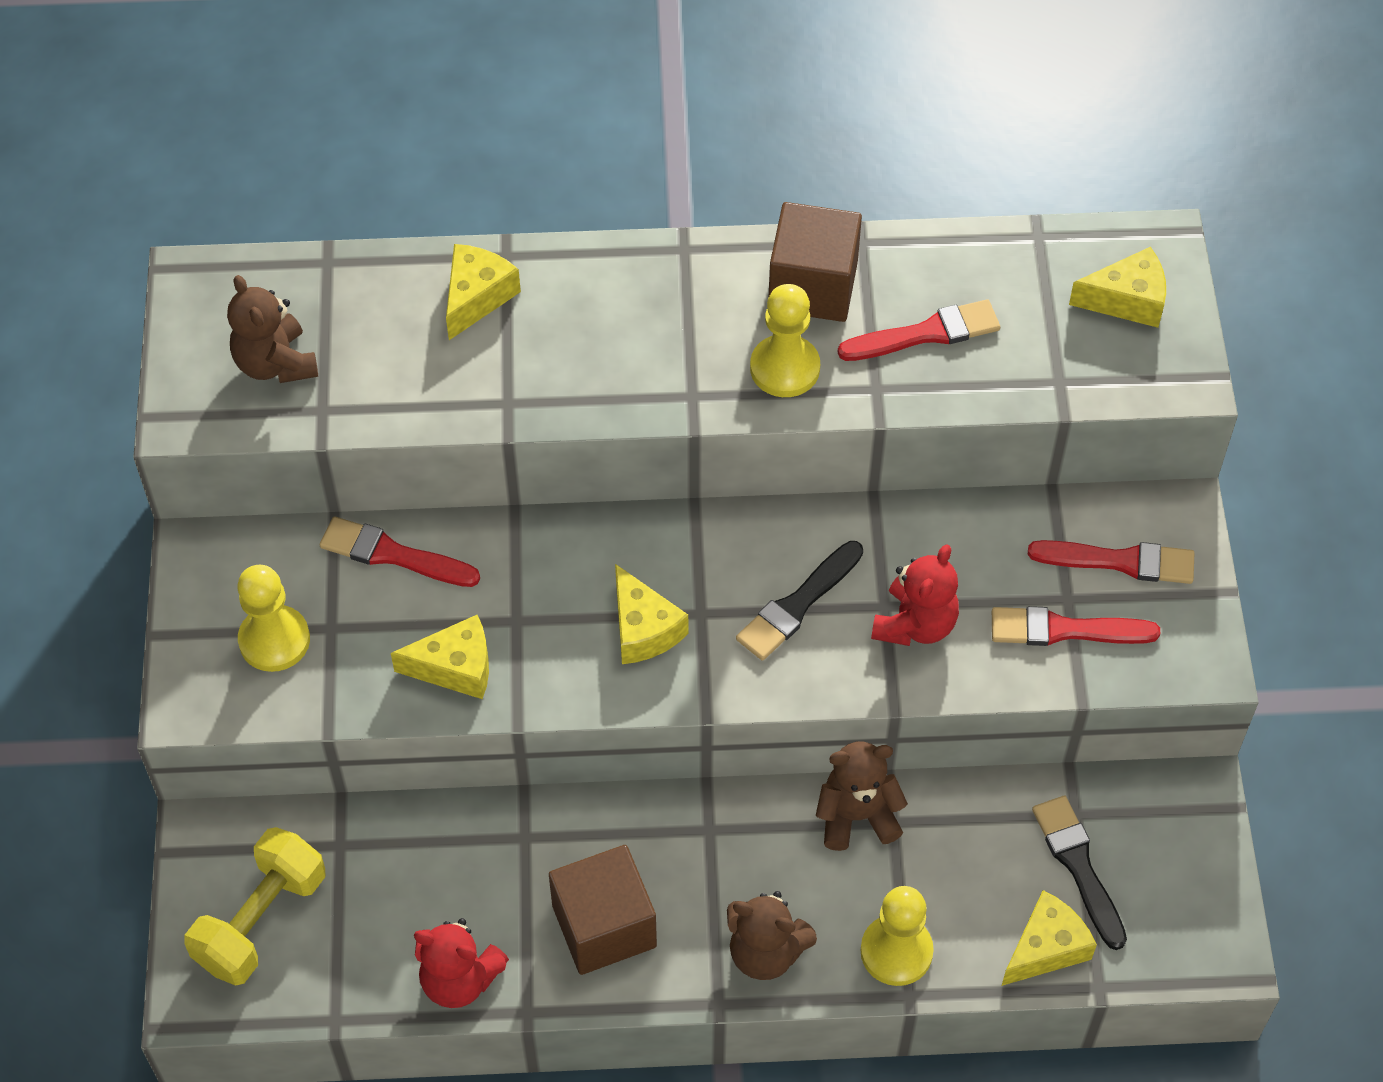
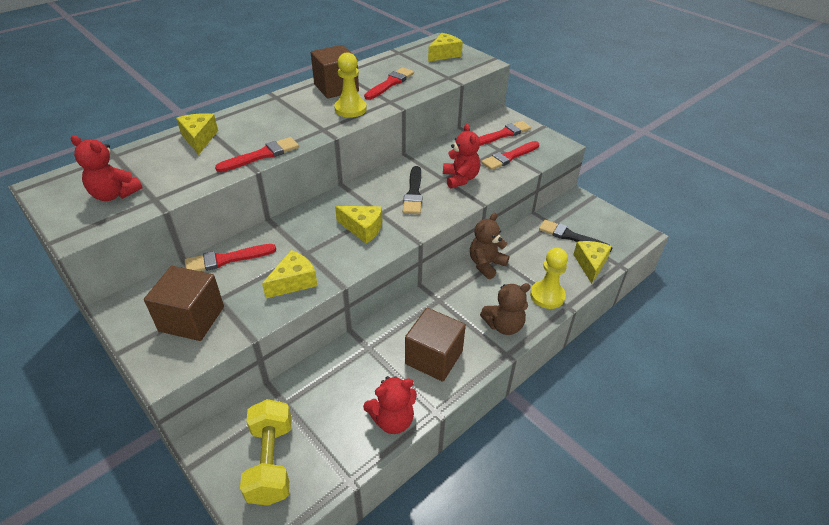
camera: 40 degrees left, 15 degrees down
brown teddy bear [227,275,318,383] -> red teddy bear [71,135,142,201]
yellow pawn [237,565,310,672] -> brown cube [144,266,224,341]
none -> red brush [215,137,299,172]

